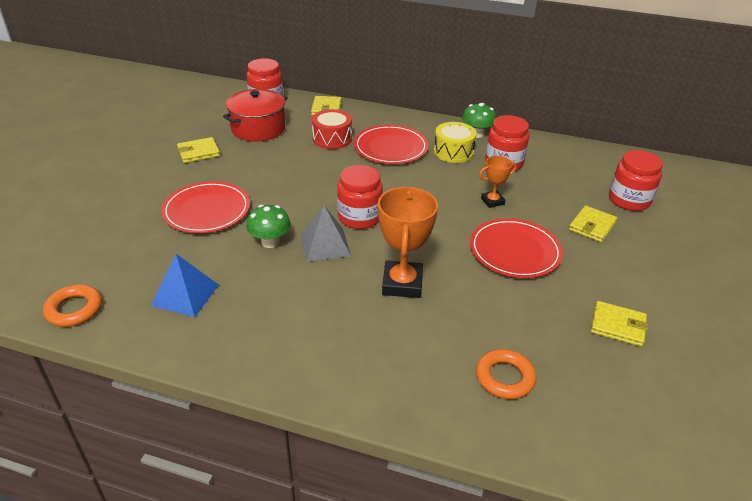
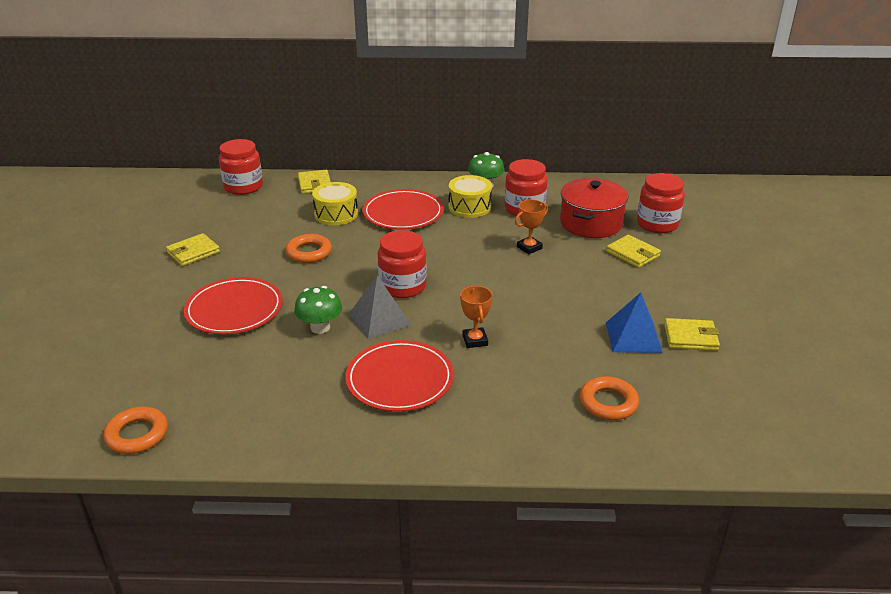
camera: 15 degrees left, 5 degrees down
blue pyramid [151,254,219,317] -> blue pyramid moved to [606,293,663,353]
red pot [223,89,288,142] -> red pot moved to [560,178,628,238]
red drum [312,109,352,149] -> yellow drum [312,182,358,225]
orange trophy [378,187,438,298] -> orange trophy [460,286,492,348], size x0.55
red plate [470,218,563,278] -> red plate moved to [345,340,454,412]
yellow wallet [569,205,617,242] -> yellow wallet turned 60 degrees counterclockwise [606,235,661,268]
none -> orange ring [285,234,332,263]

